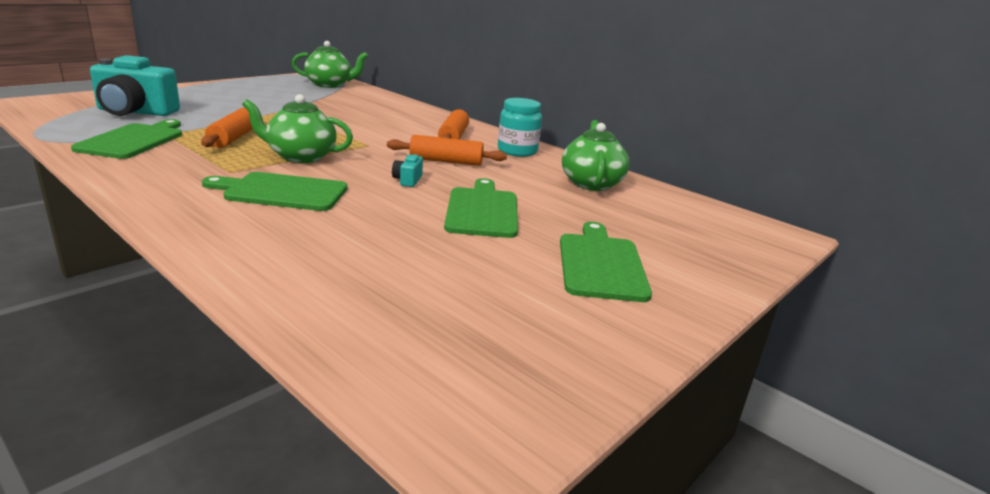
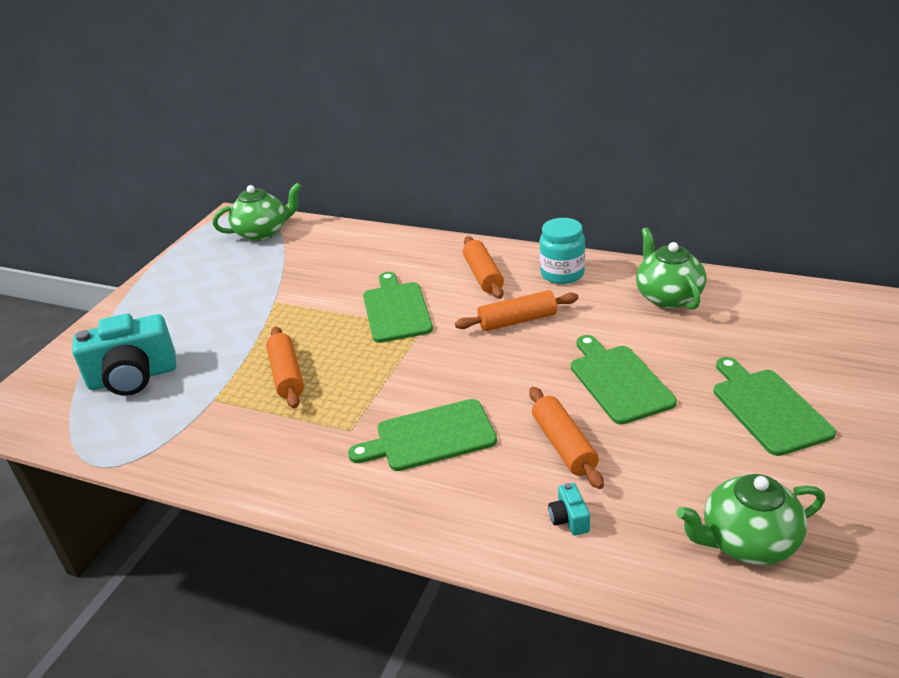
camera: 15 degrees left, 10 degrees up
green cutting board [71,119,182,159] -> green cutting board moved to [363,272,433,343]
green teapot [242,94,353,163] -> green teapot moved to [677,474,825,565]
turquoise camera [392,154,423,187] -> turquoise camera moved to [548,483,590,536]
none -> orange rolling pin [529,387,604,489]

